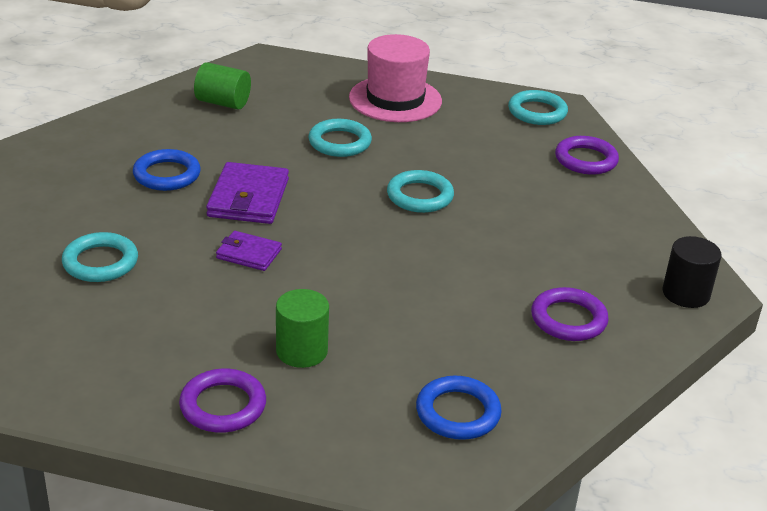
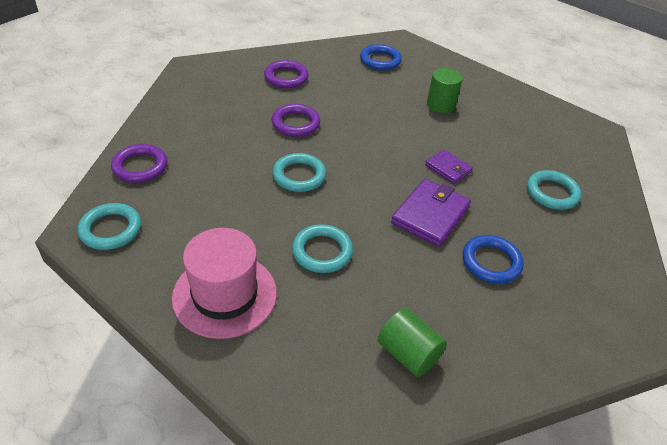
camera: 155 degrees left, 10 degrees up
purple ring [179,369,266,433] -> purple ring moved to [272,104,320,137]
black cylinder [662,236,722,308] -> none

